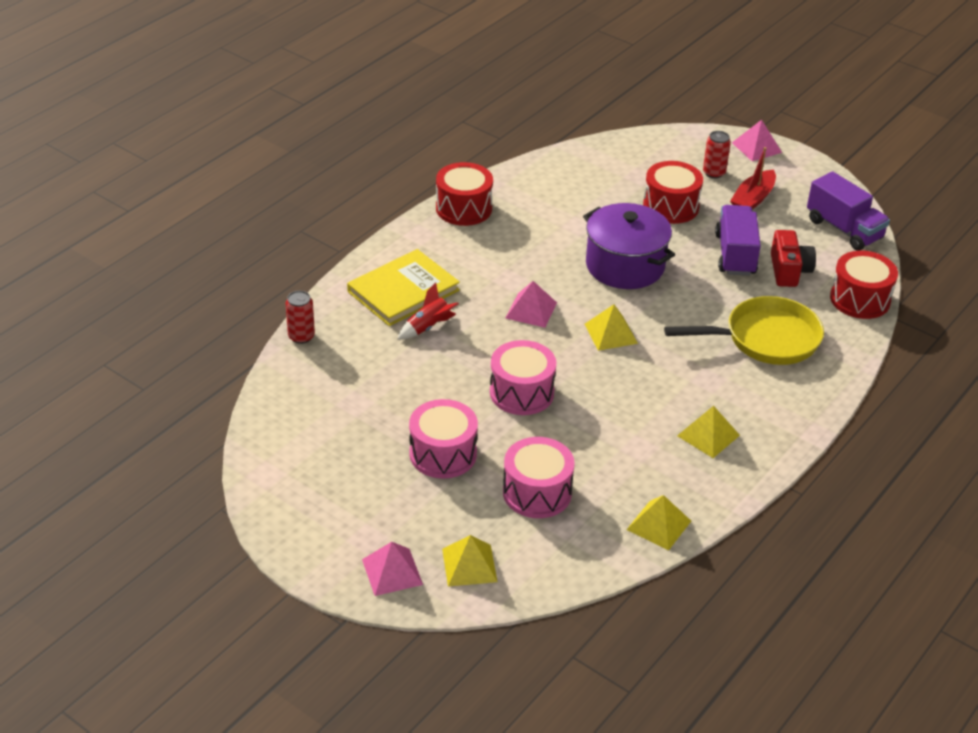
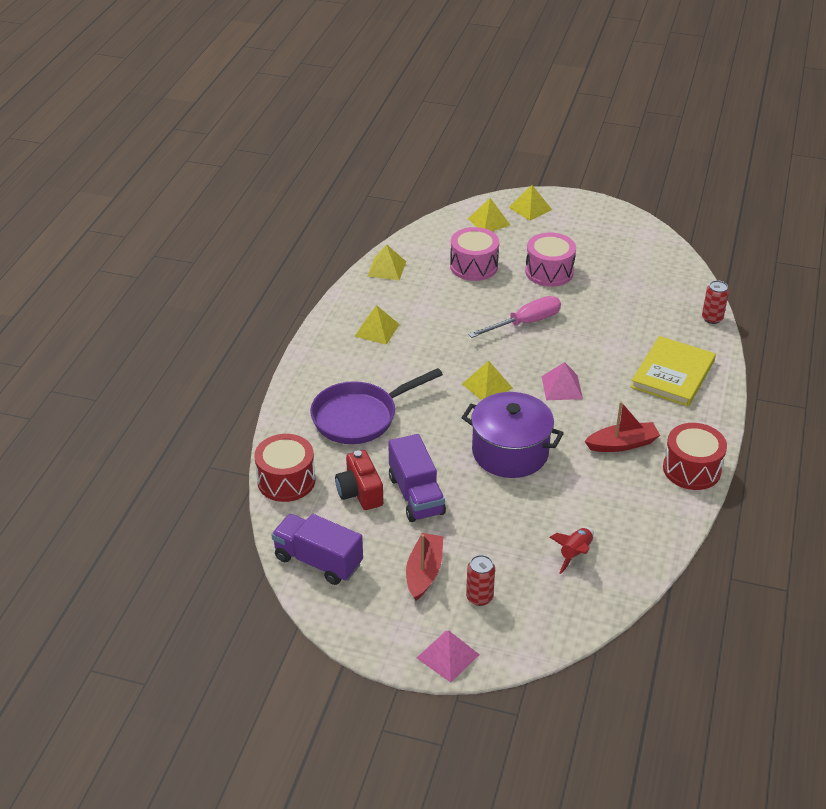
camera: 160 degrees right, 0 degrees up
pink pyramid [362,542,423,596] -> yellow pyramid [509,185,552,221]
red rocket [398,282,459,339] -> red rocket moved to [549,527,594,574]
pink drum [490,340,556,415] -> pink screwdriver [468,296,561,338]
red drum [643,161,703,224] -> none
yellow pan [664,296,824,365] -> purple pan [310,368,443,444]
none -> red boat [585,401,660,452]

